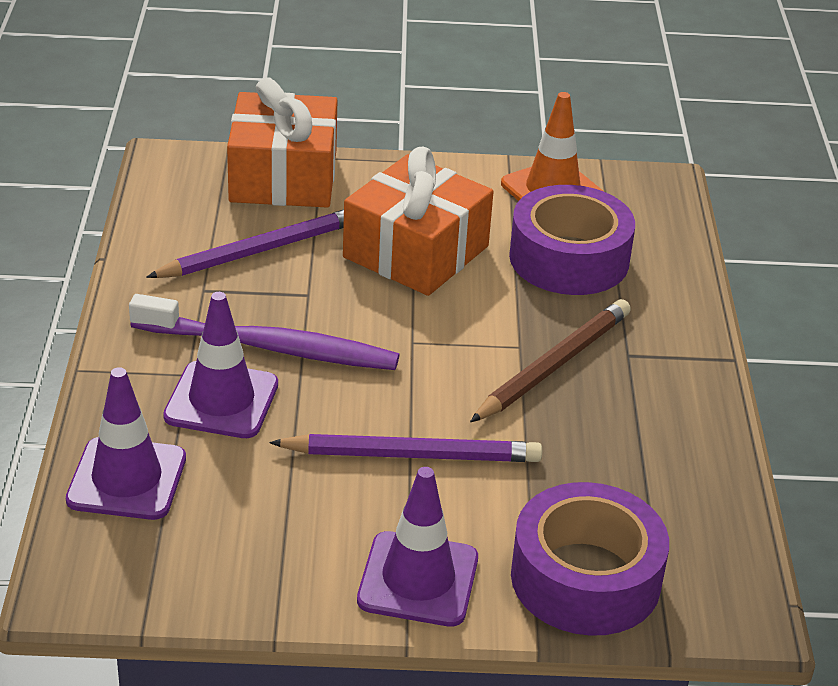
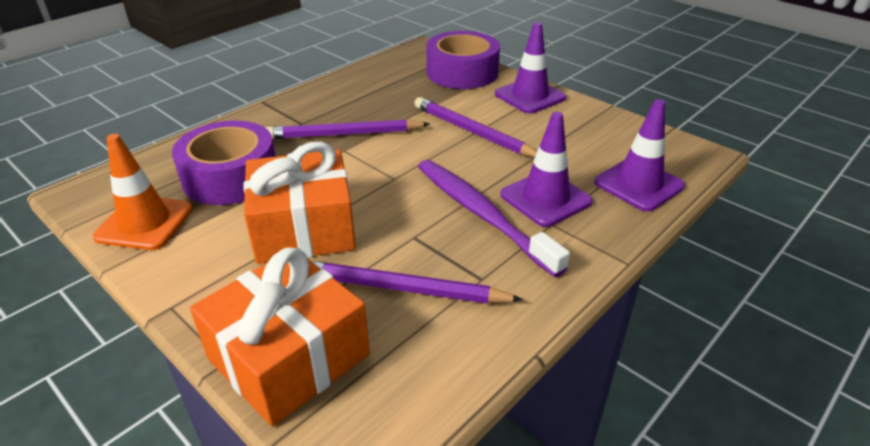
camera: 135 degrees left, 0 degrees up
brown pencil [470,299,631,422] -> purple pencil [265,119,430,139]

